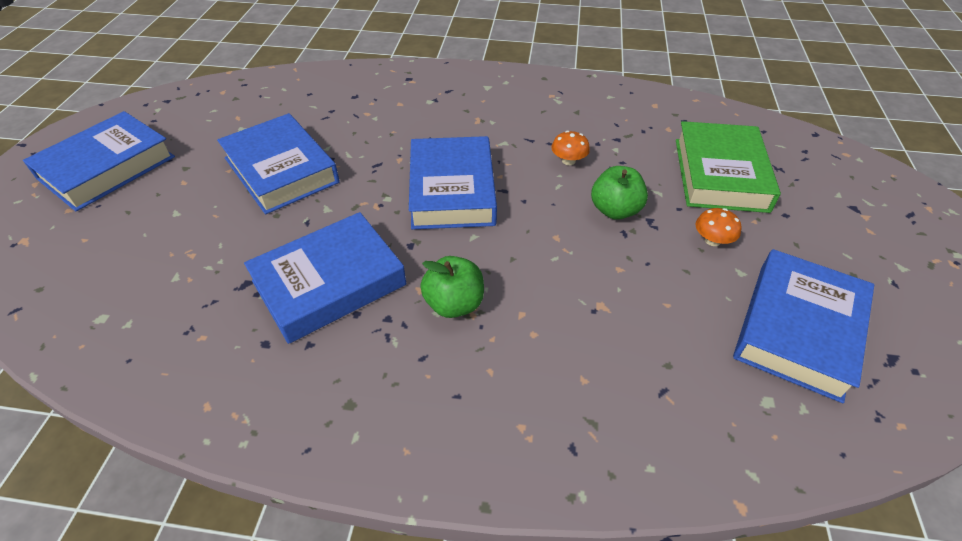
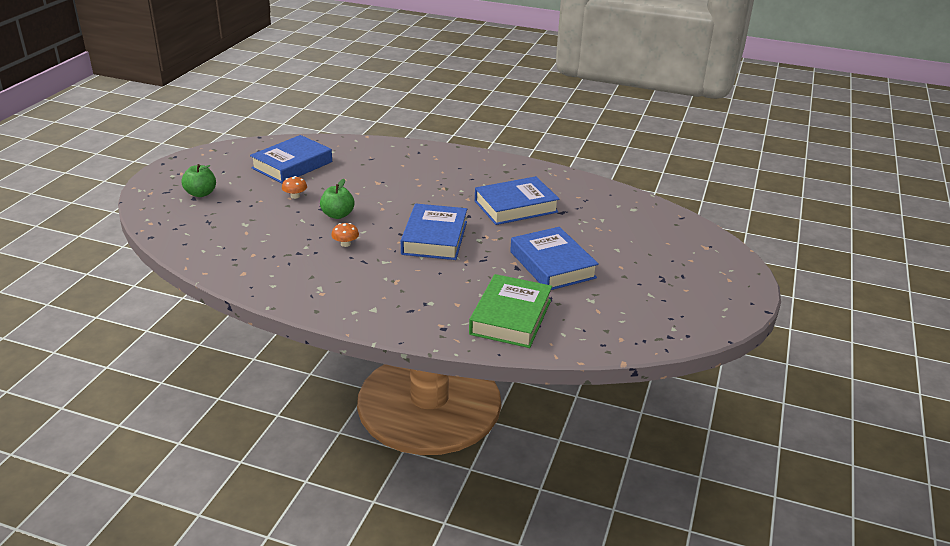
camera: 170 degrees left, 15 degrees down
blue book [23,111,175,211] -> none
green apple [420,256,484,318] -> green apple moved to [182,164,216,197]
green book [676,121,781,213] -> green book moved to [469,274,552,348]

